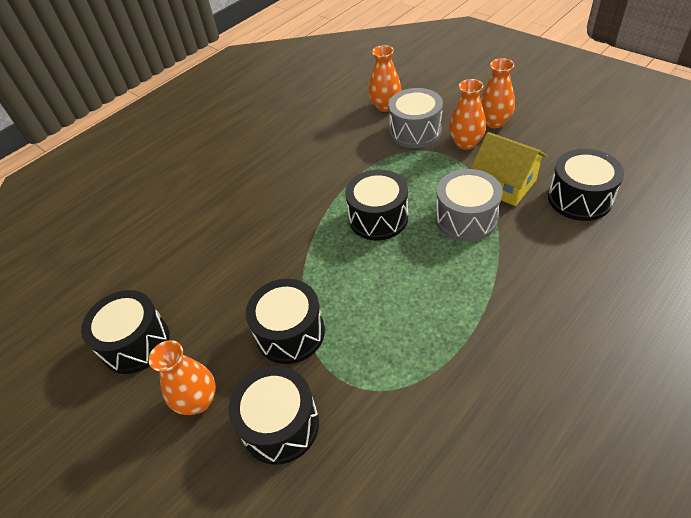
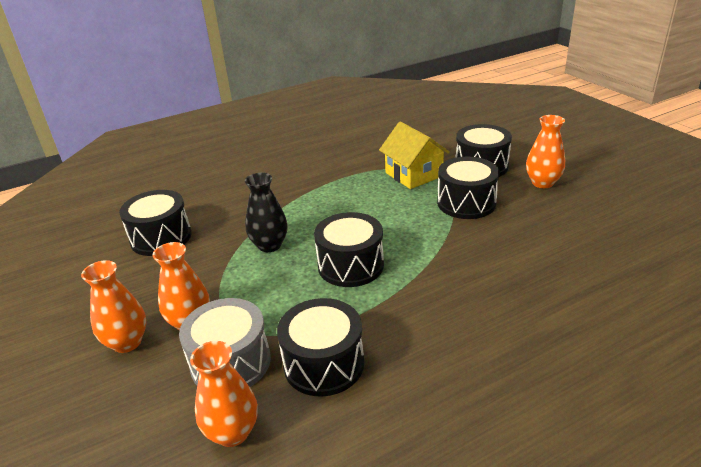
camera: 165 degrees left, 15 degrees down
black drum [81,290,170,374] -> black drum moved to [277,298,364,397]
grey drum [436,169,503,242] -> black vase [245,173,288,252]
yellow house [470,132,547,206] -> yellow house moved to [379,121,450,189]

